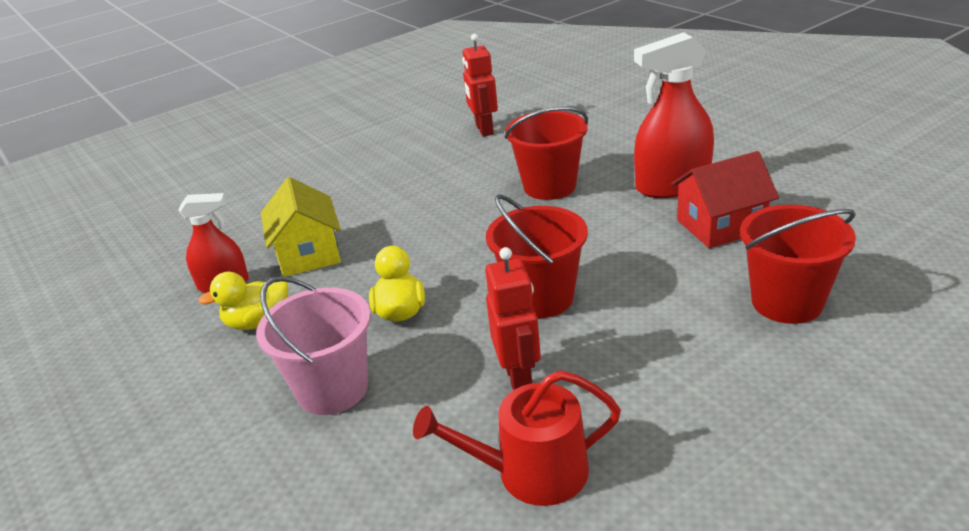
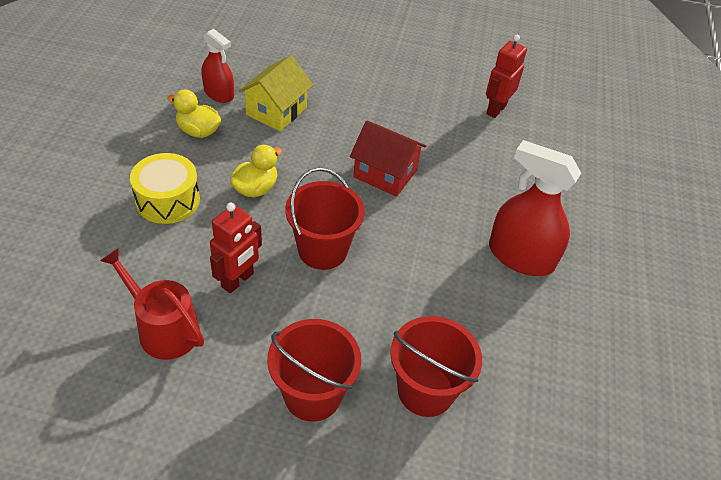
camera: 40 degrees right, 15 degrees up
pink bucket [256,276,371,415] -> yellow drum [130,153,200,224]
red bucket [504,107,588,200] -> red bucket moved to [267,319,361,422]
red house [671,151,779,248] -> red house moved to [350,120,426,197]

